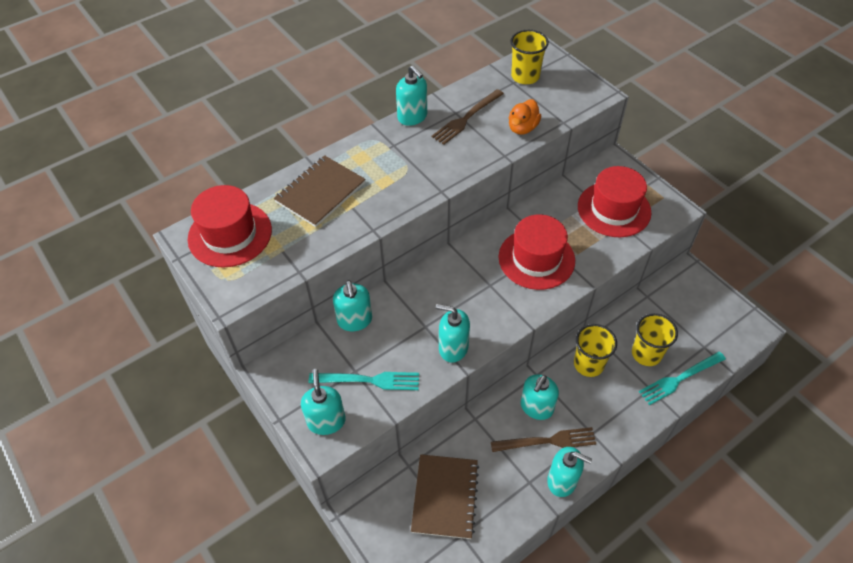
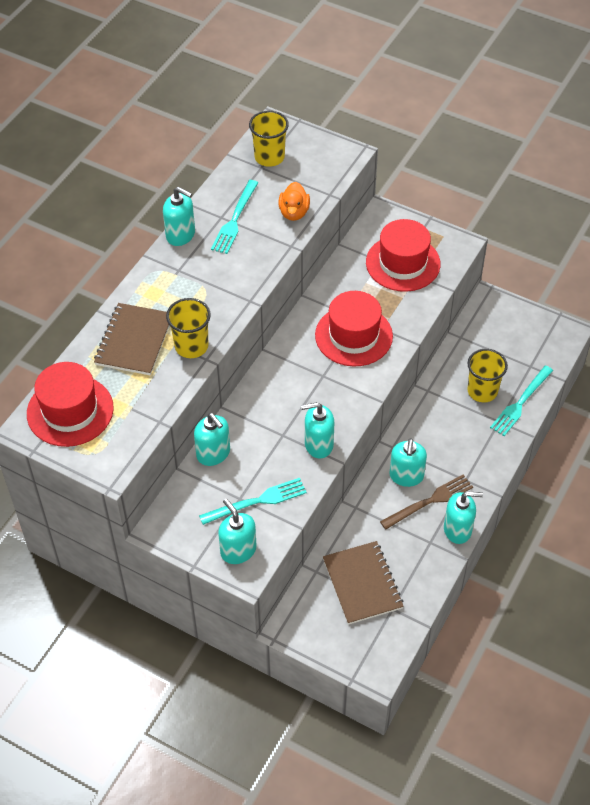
camera: 25 degrees left, 0 degrees up
brown fork [432,89,504,145] -> turquoise fork [211,180,258,254]
yellow cup [574,324,617,377] -> yellow cup moved to [166,298,211,358]

